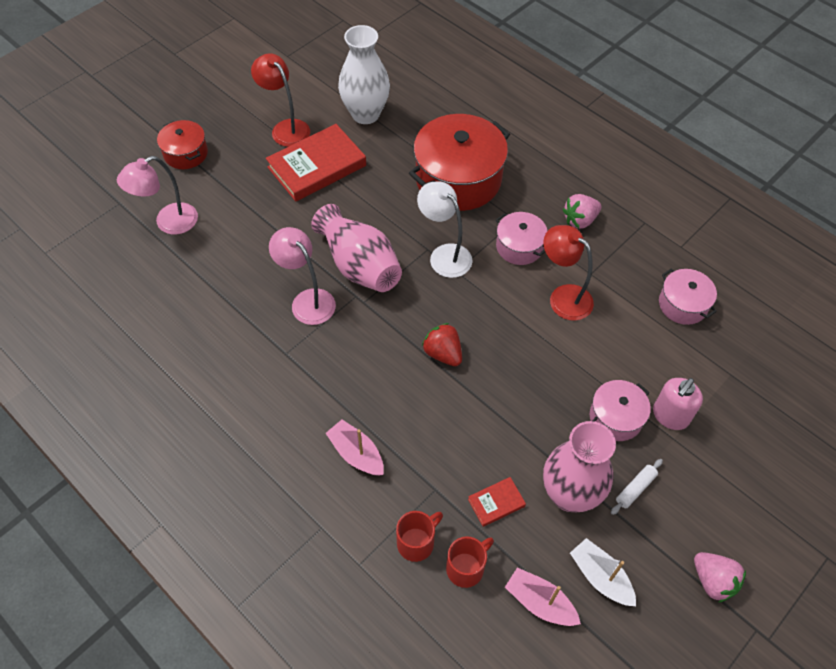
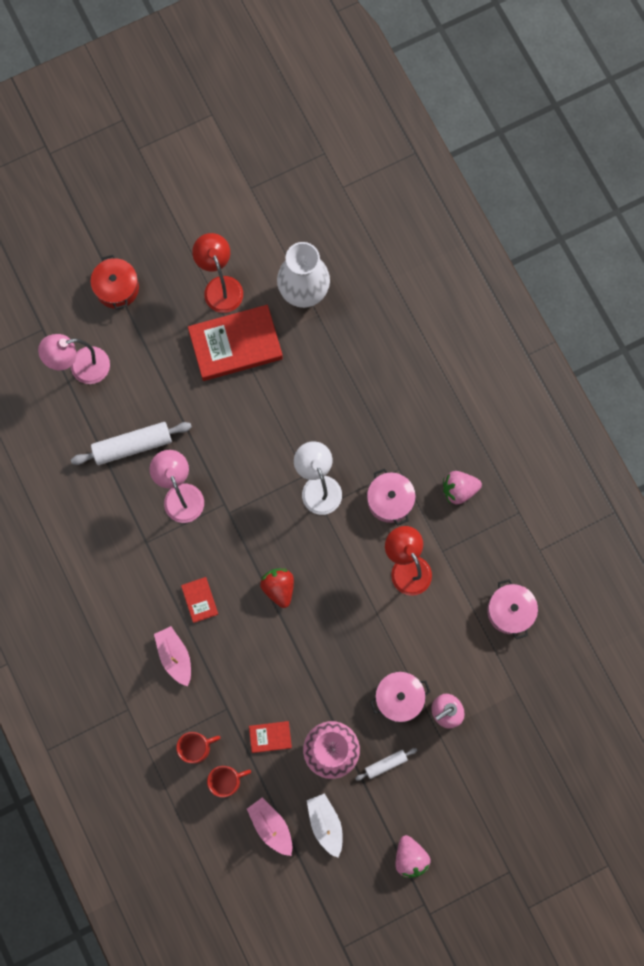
camera: 20 degrees right, 20 degrees up
pink vase [311,204,402,292] -> none
red pot [409,114,510,211] -> none
none -> white rolling pin [71,422,192,465]
none -> red book [181,577,218,623]

